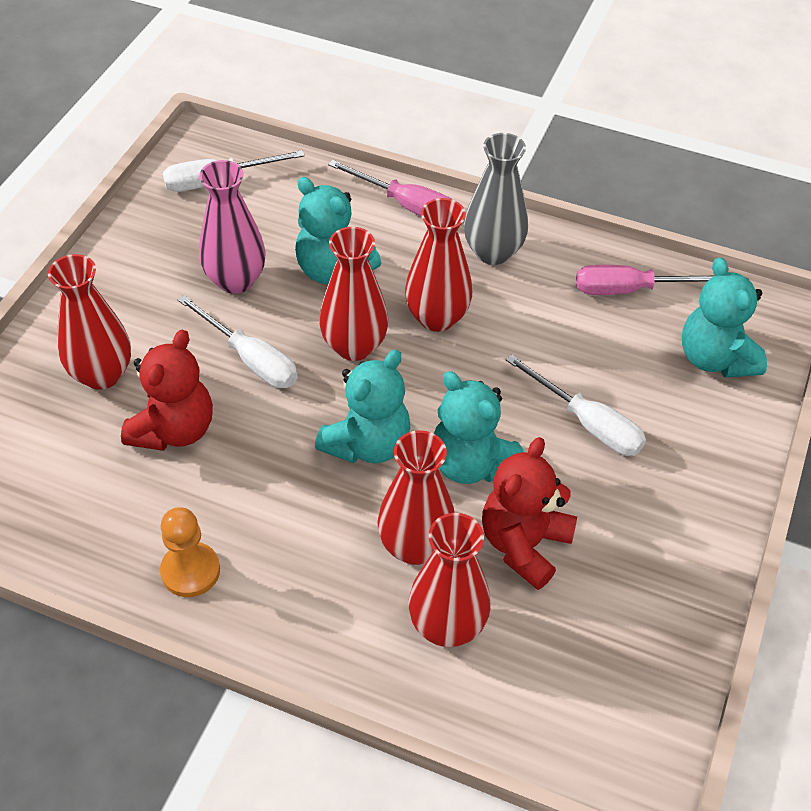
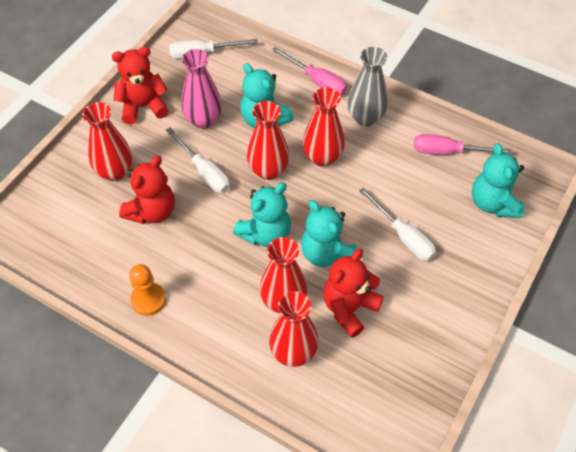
camera: 10 degrees right, 5 degrees up
none -> red teddy bear [112,46,169,124]

